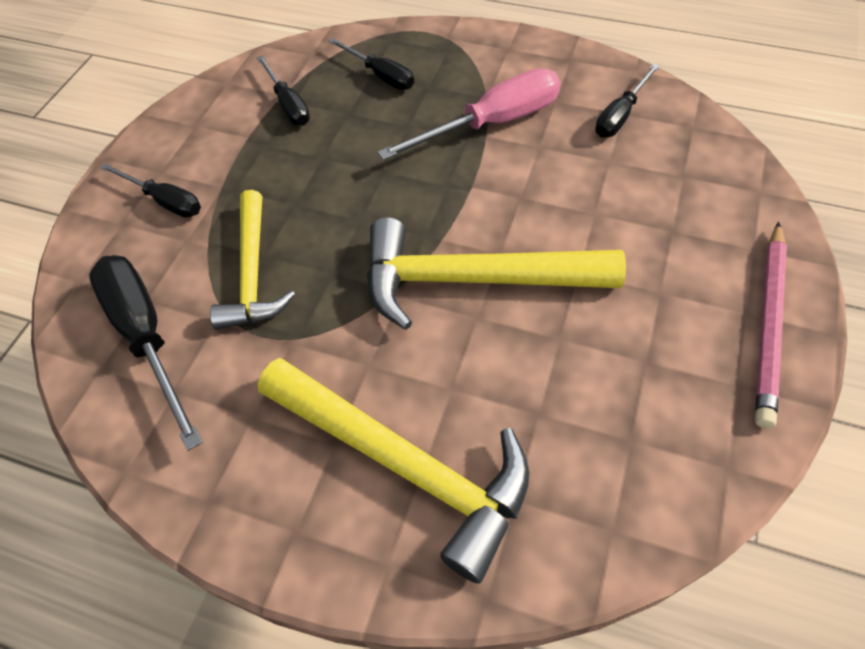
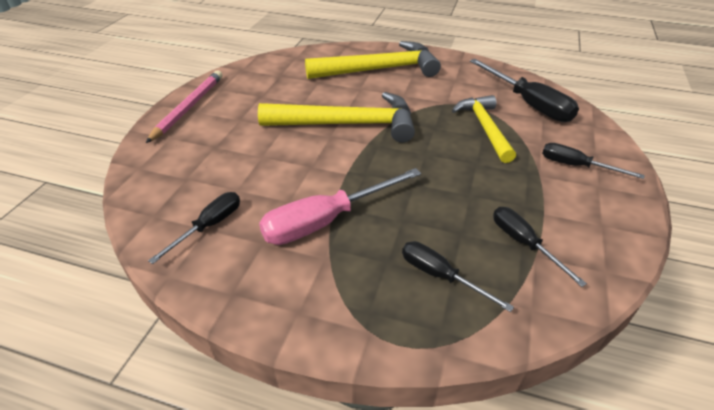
camera: 175 degrees right, 15 degrees down
yellow hammer [258,358,530,584] -> yellow hammer turned 135 degrees clockwise [305,41,441,79]

